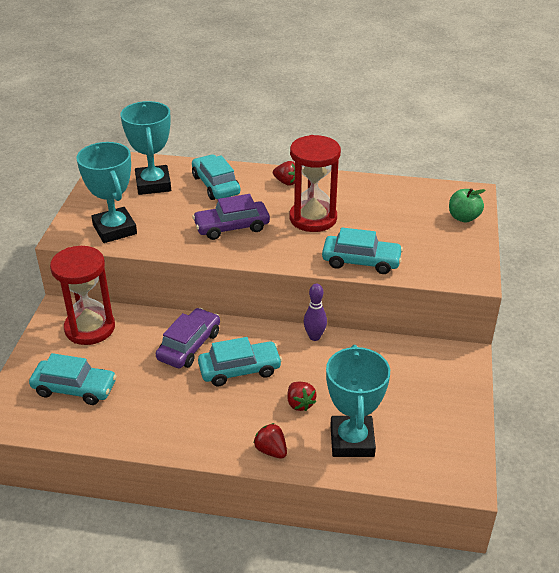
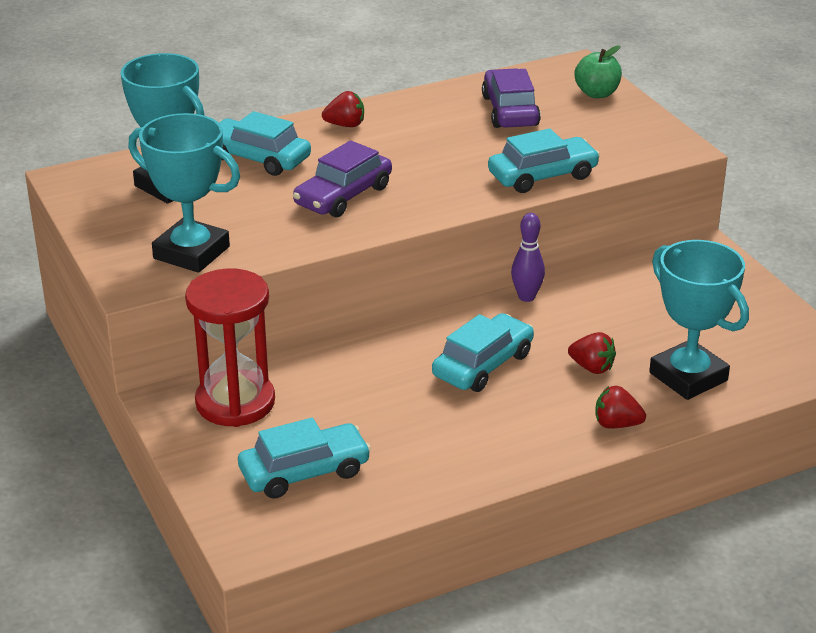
camera: 35 degrees left, 5 degrees down
purple car [156,308,220,368] -> purple car moved to [482,68,541,128]
red hourglass [290,135,341,232] -> none

